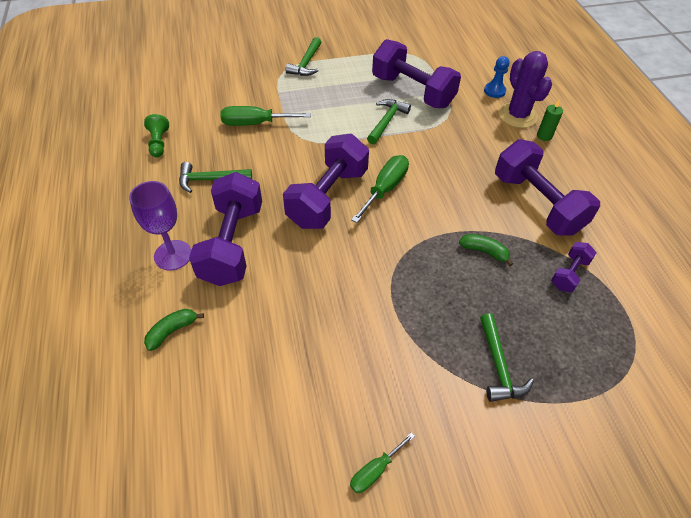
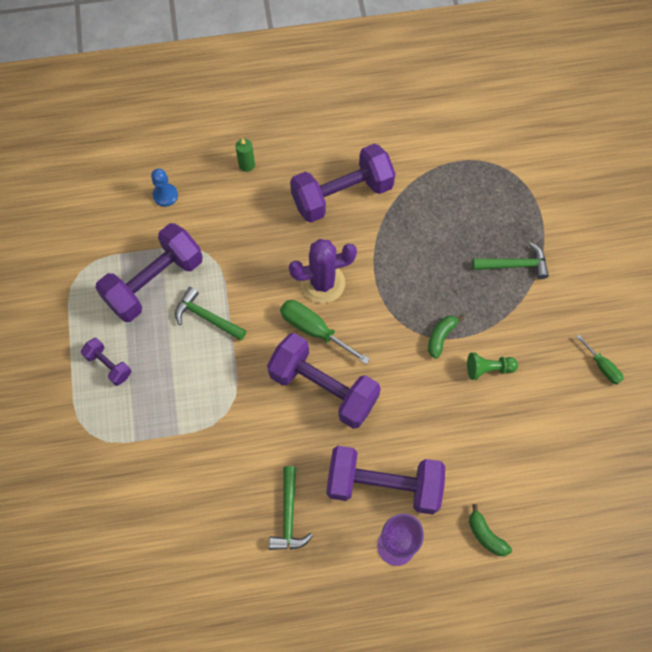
camera: 85 degrees left, 15 degrees up
green pawn [144,114,169,157] -> green pawn moved to [467,352,518,380]
green screwdriver [221,106,311,126] -> none
green hammer [286,37,321,76] -> none
green banana [459,234,513,266] -> green banana moved to [428,315,464,359]
purple cactus [499,51,552,128] -> purple cactus moved to [289,239,357,303]
purple dumbbell [551,242,597,292] -> purple dumbbell moved to [81,338,131,386]

